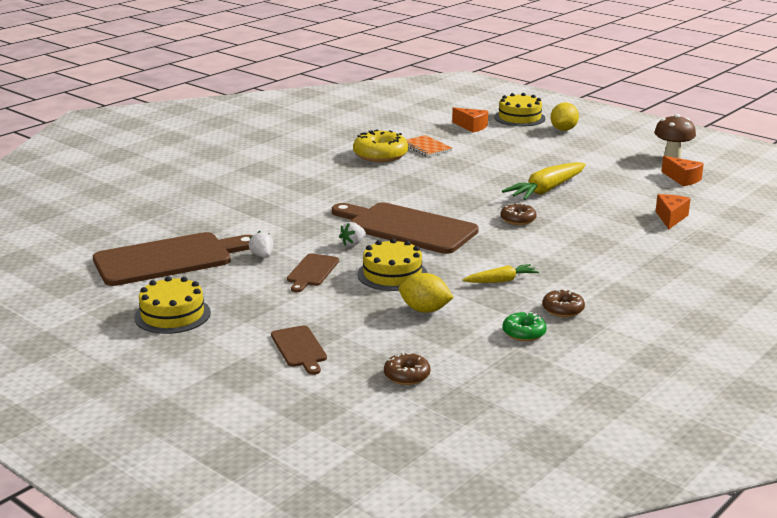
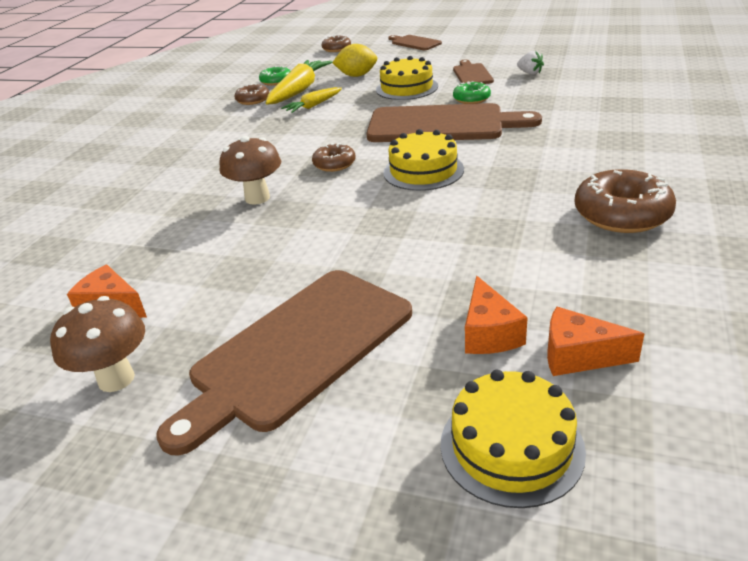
camera: 160 degrees right, 10 degrees up
brown cutting board [93,232,253,286] -> brown cutting board moved to [157,270,412,456]
yellow cake [134,276,211,334] -> yellow cake moved to [383,129,464,191]
white strawberry [339,222,366,246] -> green donut [453,81,491,104]
yellow donut [353,129,408,162] -> brown donut [575,169,676,233]
orange notebook [407,135,452,157] -> none
yellow carrot [502,162,586,200] -> yellow carrot moved to [266,60,332,105]
yellow lemon [551,103,579,131] -> none
orange cheese [656,194,691,229] -> orange cheese moved to [465,276,528,354]
none -> brown mushroom [219,136,281,205]

